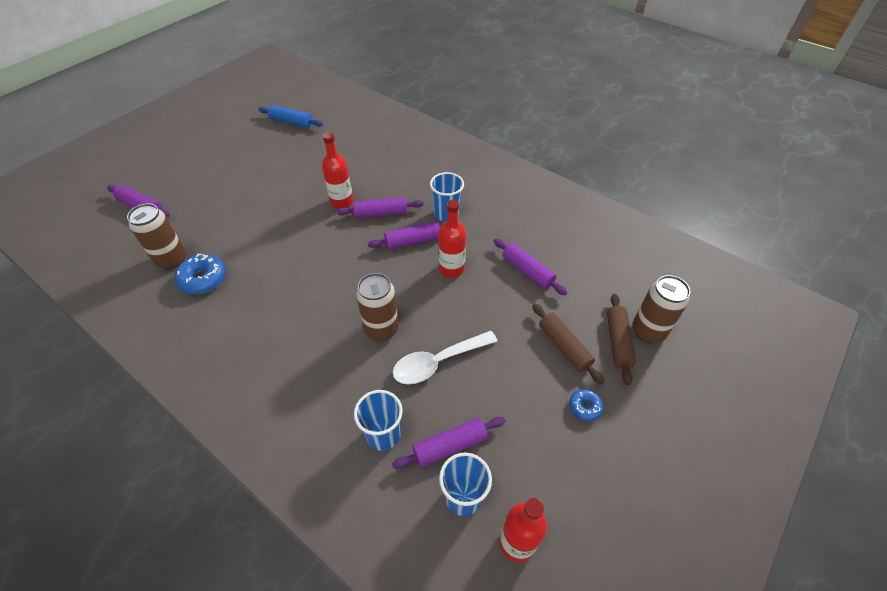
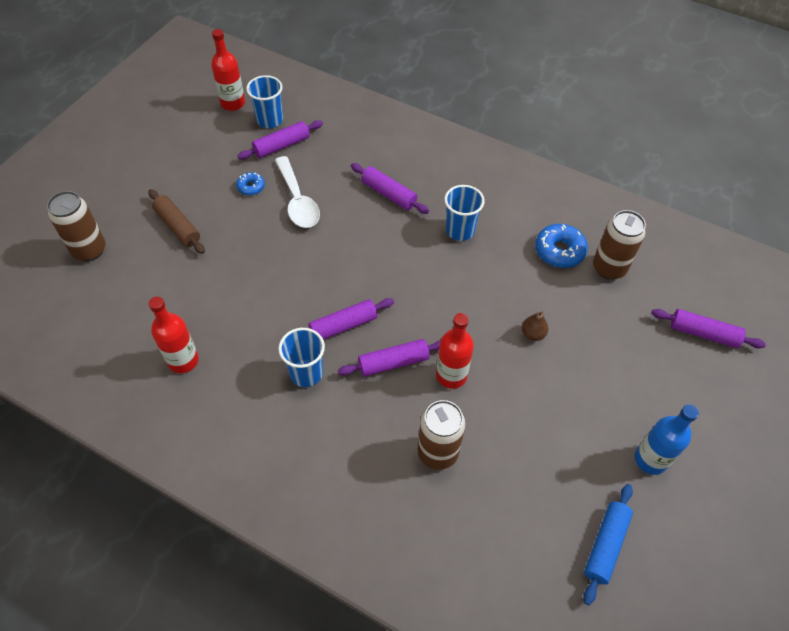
camera: 170 degrees right, 5 degrees up
blue rolling pin [258,105,323,128] -> blue rolling pin turned 75 degrees counterclockwise [583,484,633,605]
blue cup [354,390,403,451] -> blue cup moved to [444,185,485,241]
brown can [356,273,399,341] -> brown can moved to [417,400,466,470]
white spoon [392,331,498,385] -> white spoon turned 105 degrees clockwise [275,156,320,228]
red bottle [438,200,466,278] -> red bottle moved to [149,297,199,373]
purple rolling pin [494,238,567,295] -> purple rolling pin moved to [351,163,429,214]
blue donut [569,389,603,421] -> blue donut moved to [236,172,265,196]
brown rolling pin [607,294,636,385] -> none
none -> brown pear [522,311,548,341]
none -> blue bottle [635,404,699,475]

